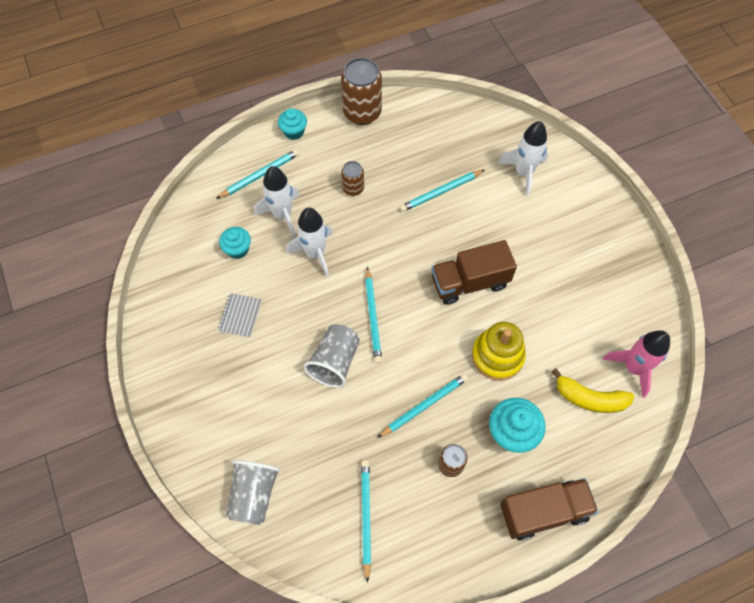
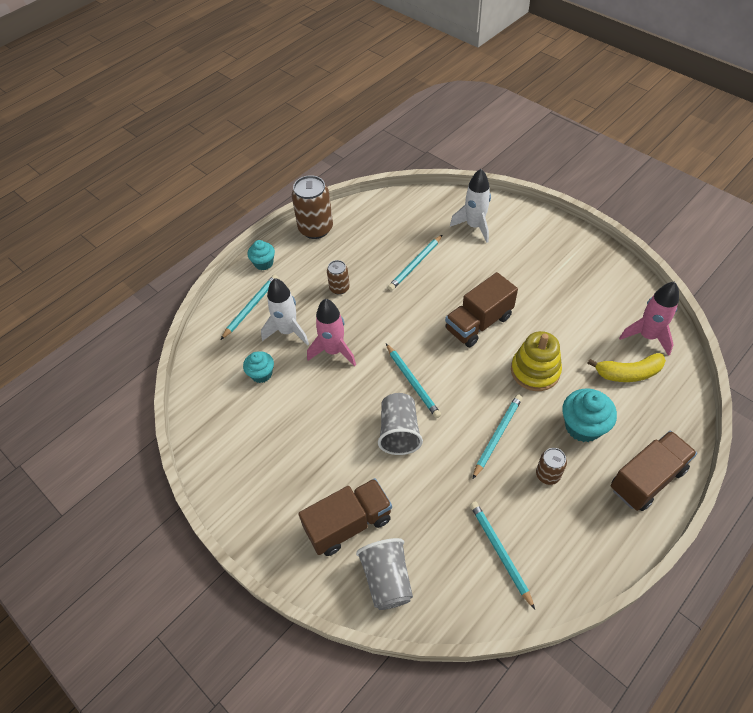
camera: 20 degrees left, 10 degrees down
grey notebook [218,293,262,337] -> none
white rocket [286,208,333,277] -> pink rocket [307,299,356,366]
none -> brown truck [298,478,392,556]

